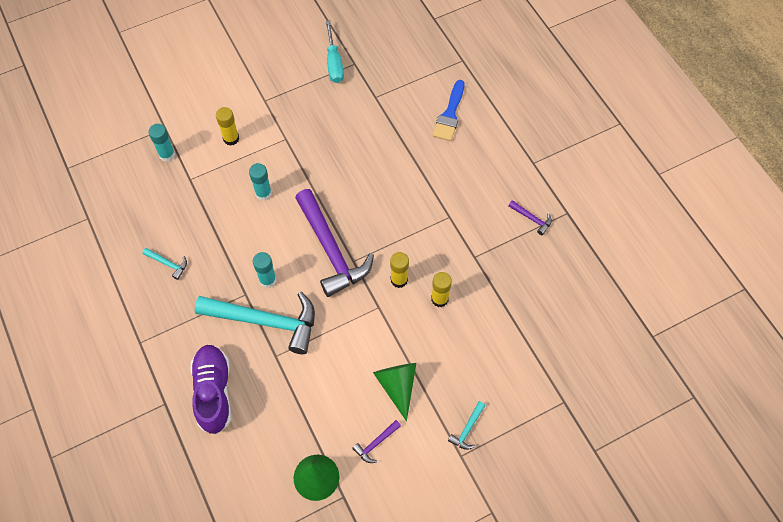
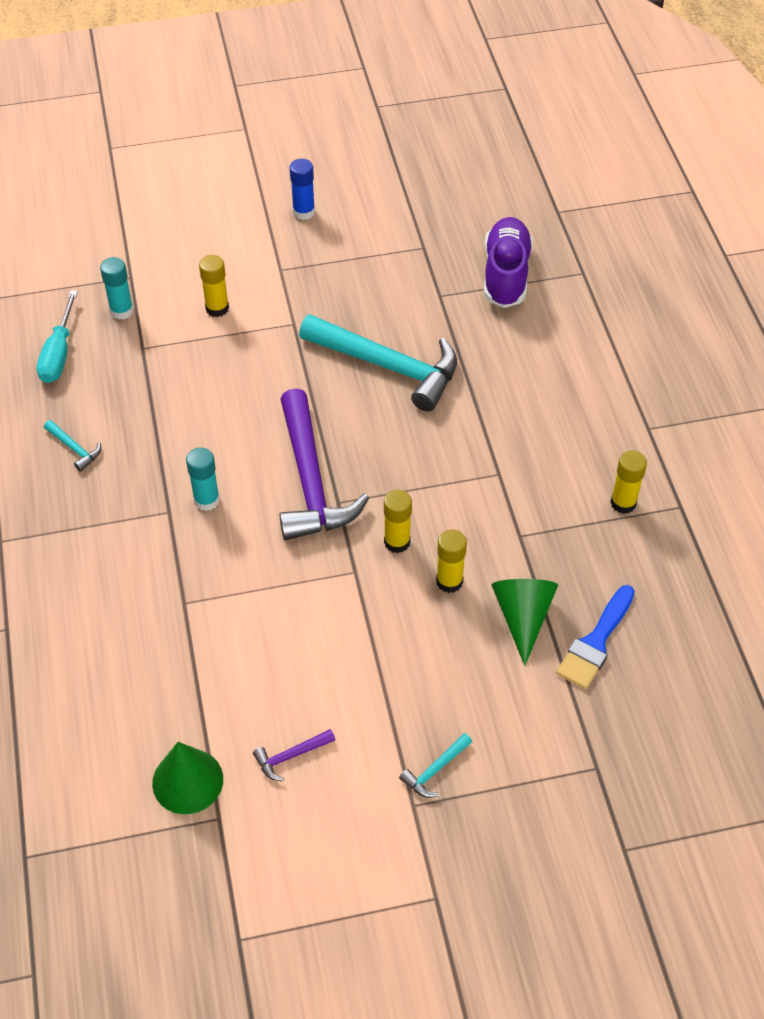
camera: 15 degrees right, 10 degrees down
purple shoe [190,345,231,435] -> purple shoe moved to [484,217,533,308]
turquoise hammer [195,292,315,354] -> turquoise hammer moved to [299,314,457,412]
turquoise glue stick [249,163,272,201] -> none
turquoise screwdriver [326,20,344,83] -> turquoise screwdriver moved to [37,290,78,383]
green cone [373,363,416,421] -> green cone moved to [492,579,558,666]
blue brush [432,80,465,141] -> blue brush moved to [556,585,635,689]
purple hammer [508,200,552,235] -> yellow glue stick [610,450,647,514]
none -> blue glue stick [290,159,315,220]

